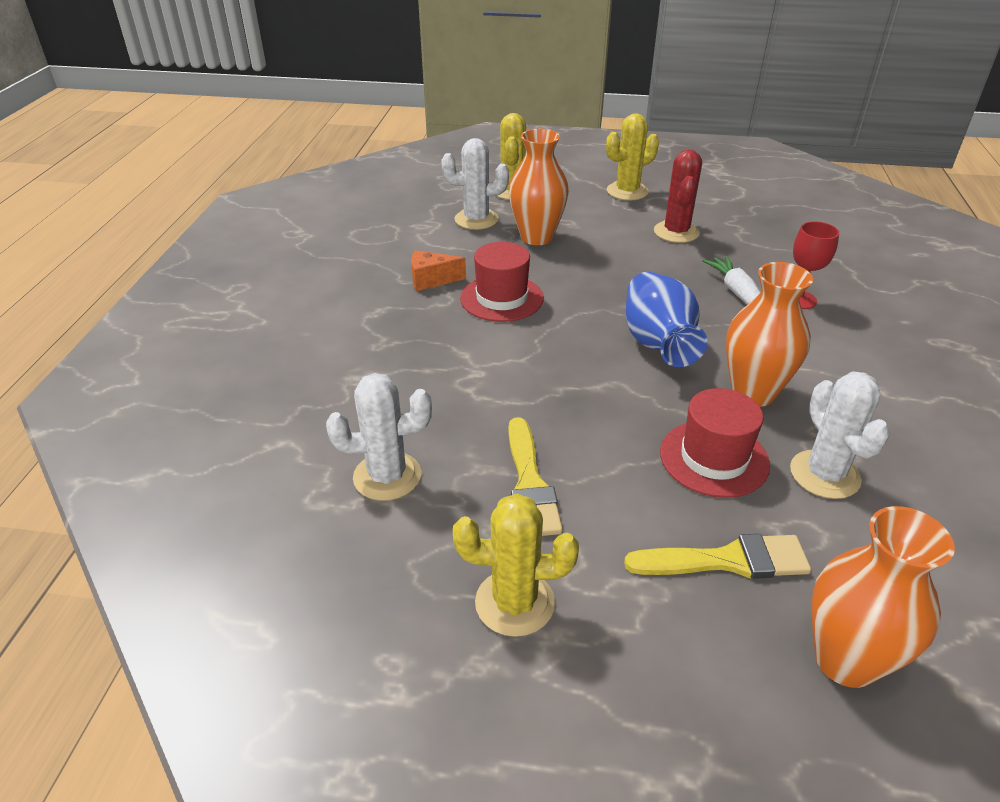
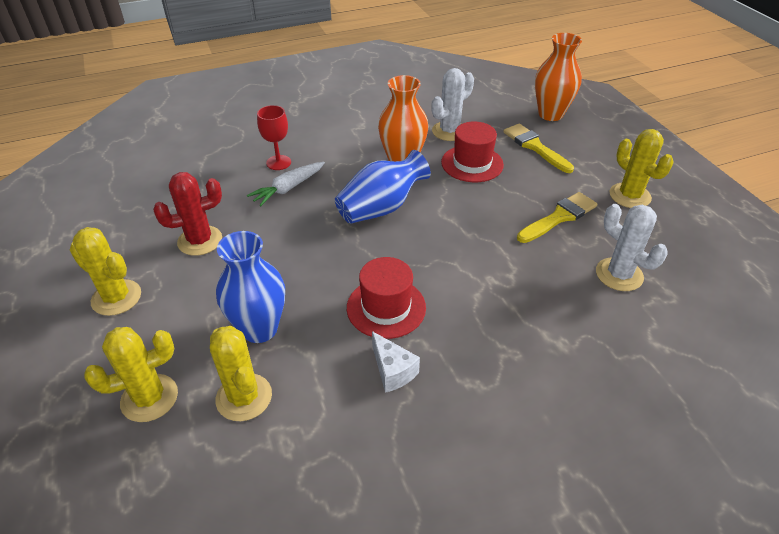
camera: 120 degrees left, 5 degrees up
orange cheese [411,250,466,291] -> white cheese [372,331,420,393]
white cactus [442,138,509,230] -> yellow cactus [210,326,272,421]
orange vase [508,129,569,245] -> blue vase [216,231,285,343]

